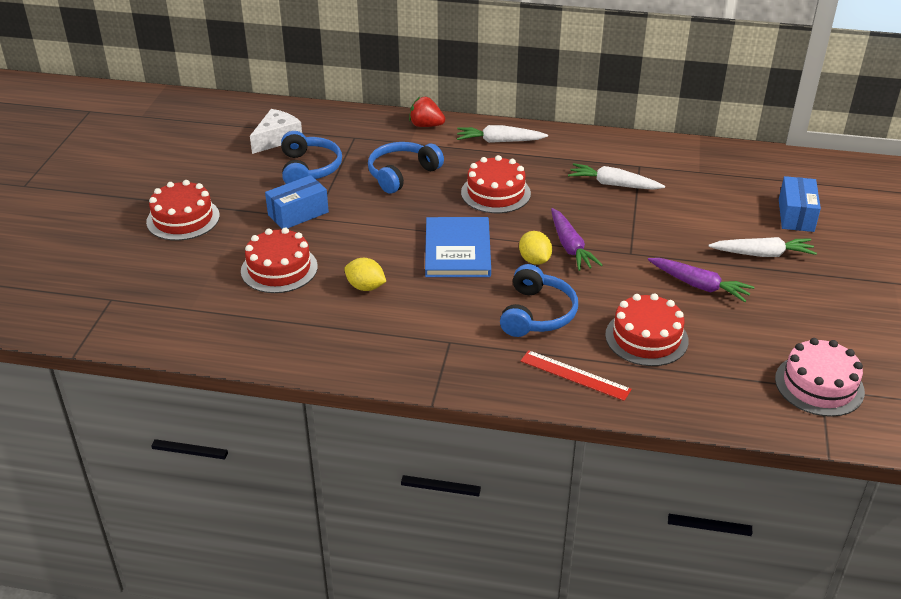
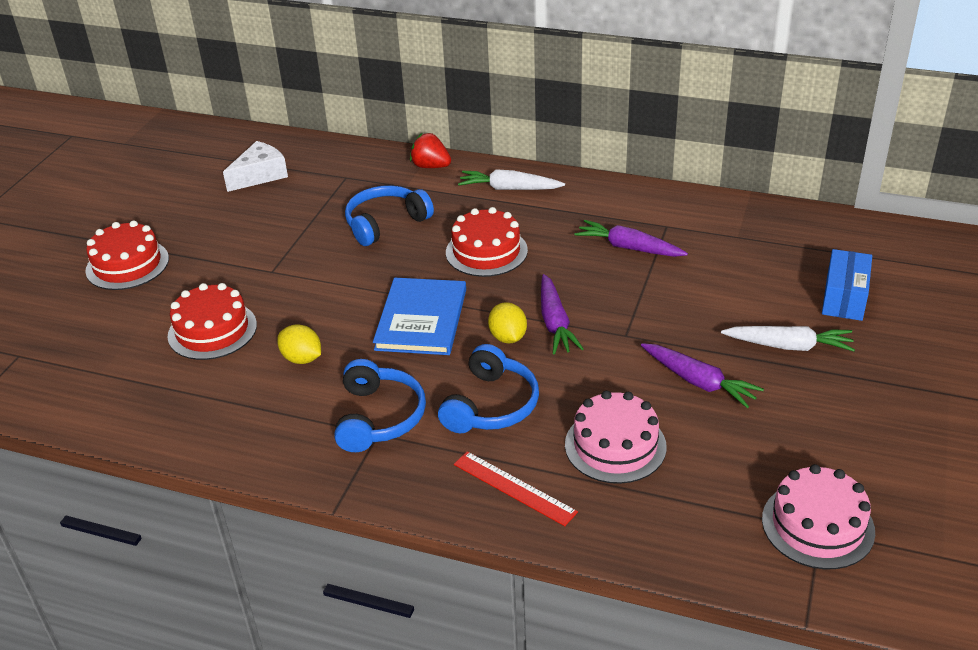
camera: 10 degrees right, 0 degrees up
blue box [265,175,329,229] -> none
blue headphones [281,131,342,184] -> blue headphones moved to [334,359,426,452]
white carrot [568,163,665,190] -> purple carrot [574,220,688,257]
red cake [605,293,689,366] -> pink cake [565,391,667,484]

